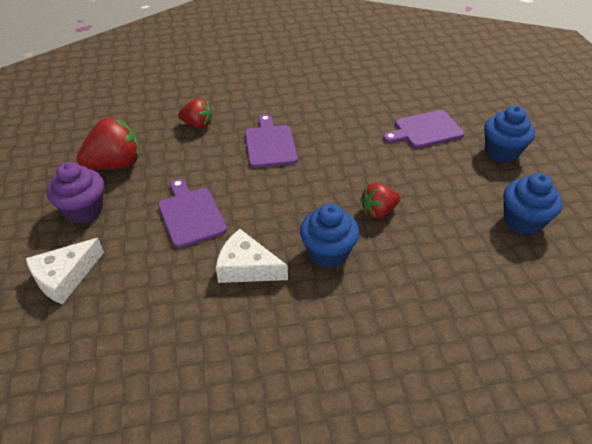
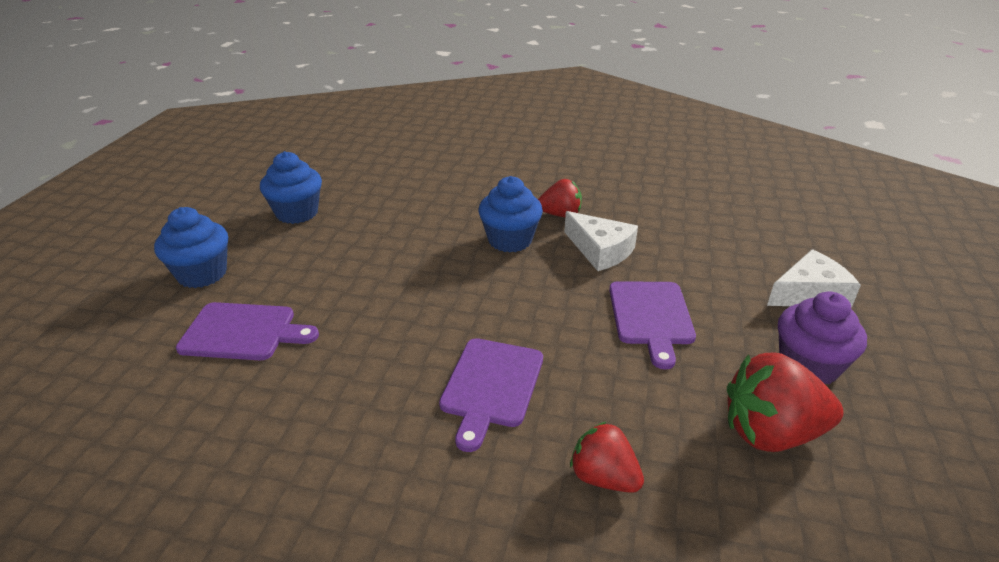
camera: 155 degrees left, 10 degrees down
red strawberry [360,183,400,218] -> red strawberry moved to [538,179,582,217]

